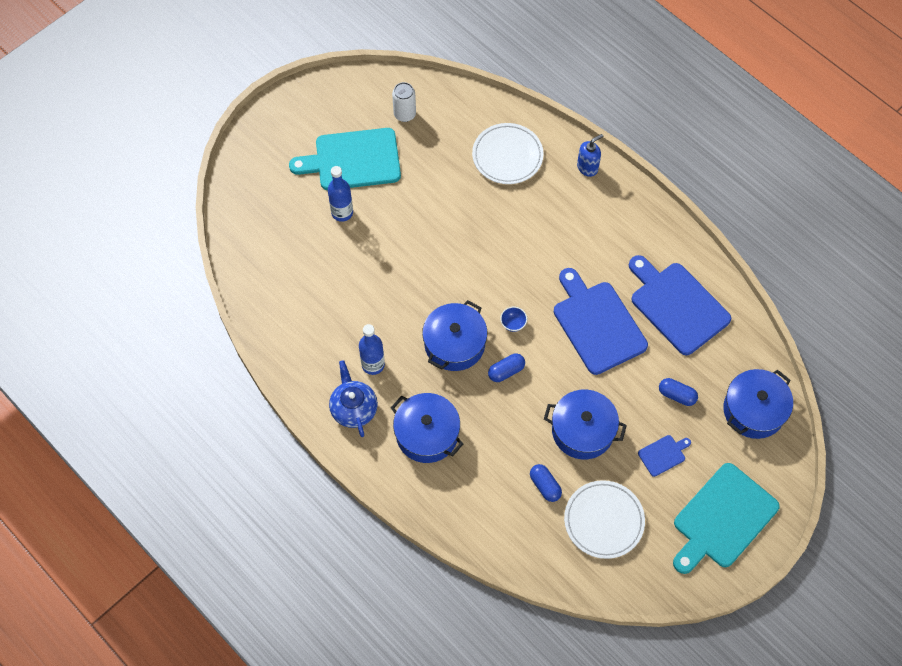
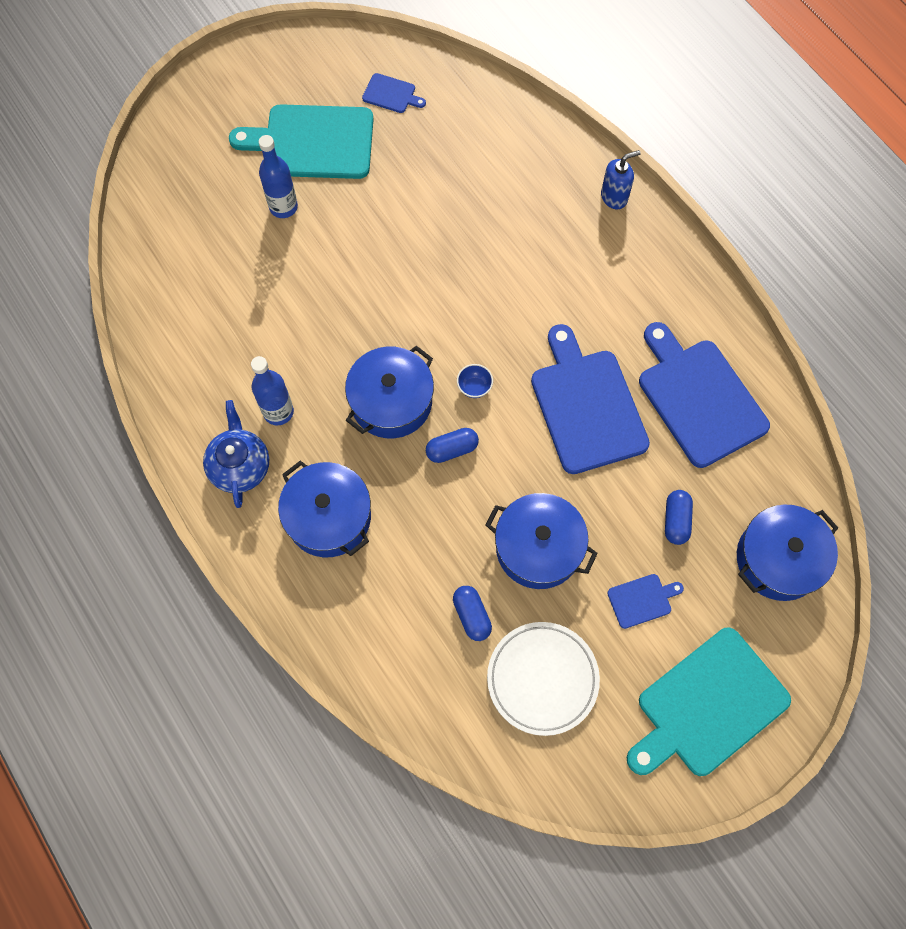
camera: 10 degrees right, 5 degrees up
white can [392,82,416,122] -> blue cutting board [362,73,426,113]
white plate [472,123,544,184] -> none
blue capsule [659,378,698,406] -> blue capsule turned 60 degrees clockwise [665,490,693,545]

